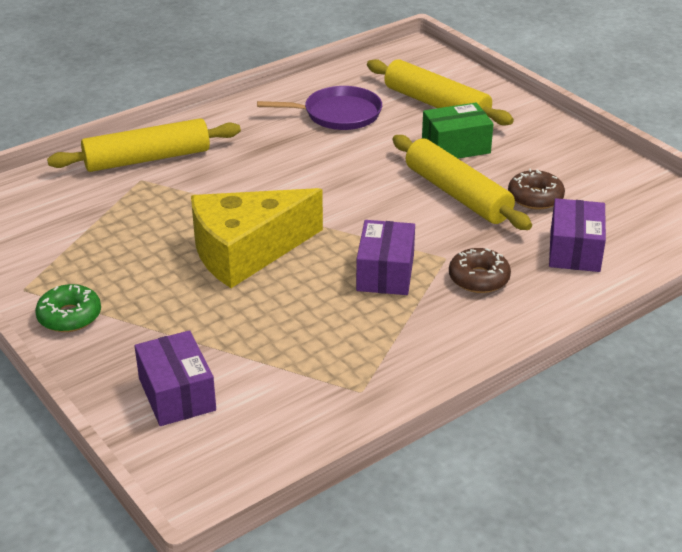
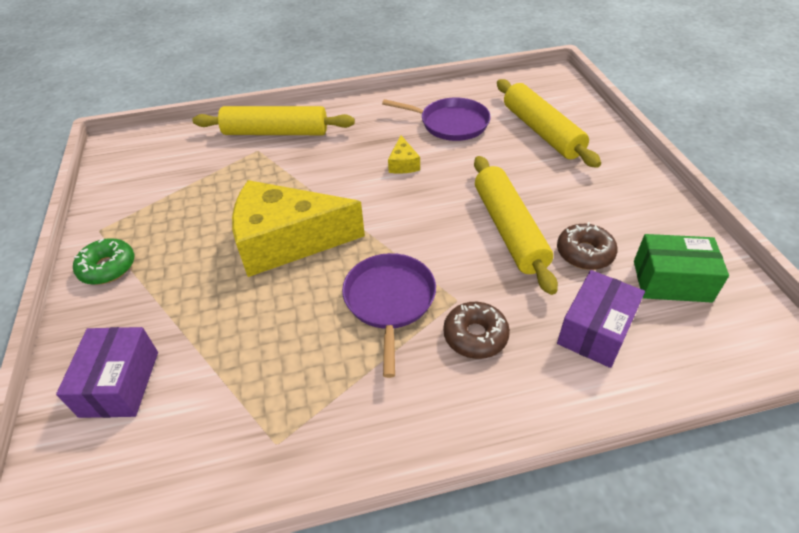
camera: 25 degrees right, 10 degrees up
purple box [356,220,415,295] -> purple pan [342,253,436,378]
green box [422,103,493,159] -> green box moved to [634,234,729,303]
none -> yellow cheese [388,135,420,174]

